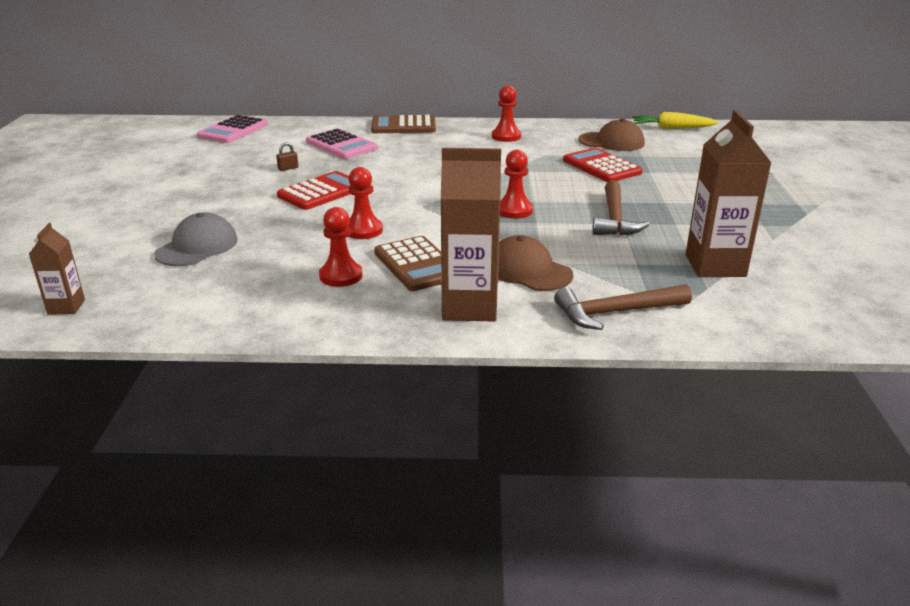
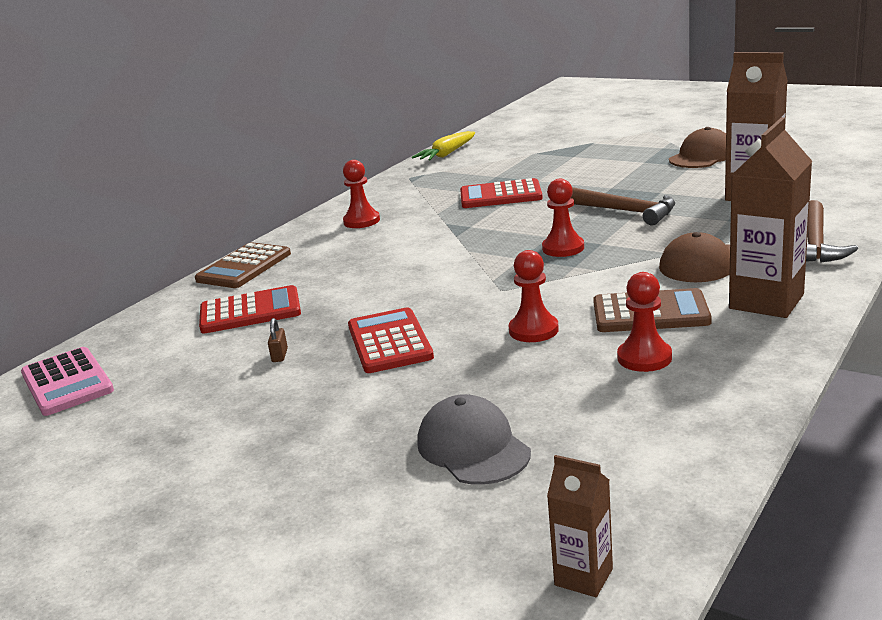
camera: 55 degrees left, 5 degrees down
pink calculator [306,129,378,159] -> red calculator [199,285,301,333]
brown cap [578,119,645,151] -> brown cap moved to [669,127,726,168]

